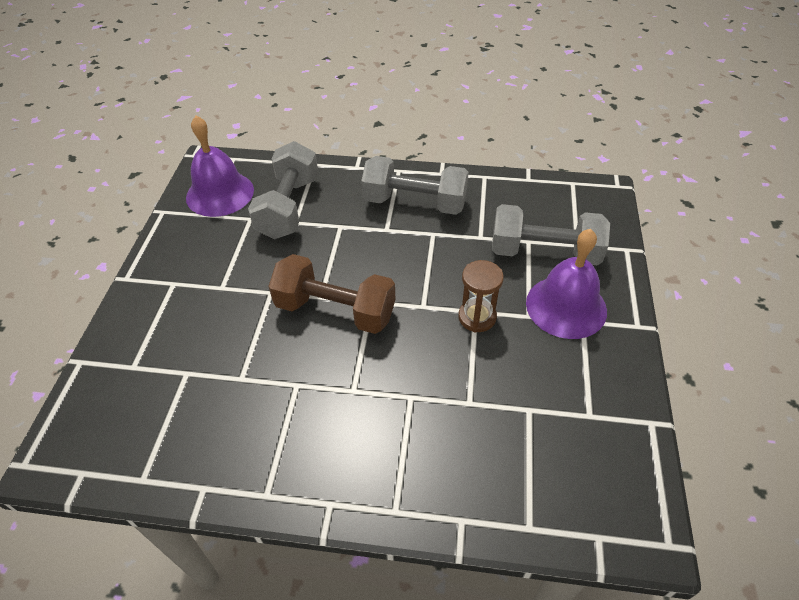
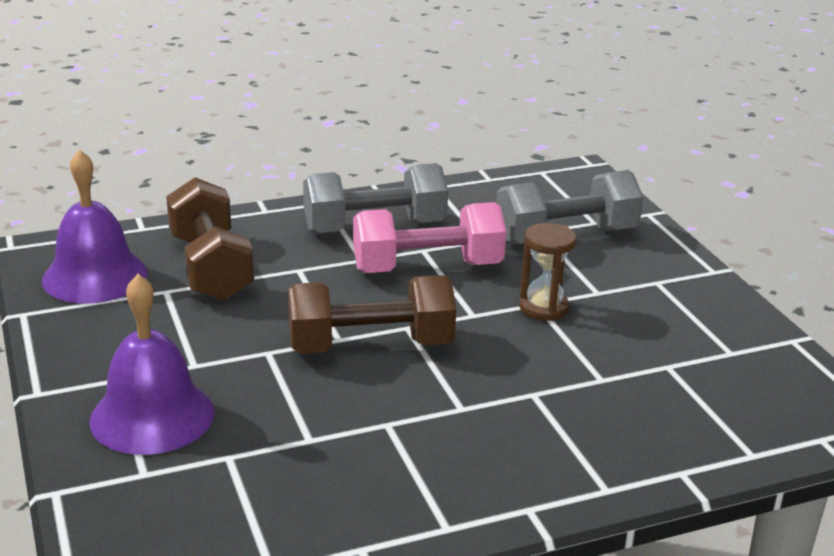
camera: 30 degrees left, 20 degrees down
grey dumbbell [248,141,318,239] -> brown dumbbell [166,177,254,301]
purple bell [526,229,607,339] -> purple bell moved to [90,274,215,455]
none -> pink dumbbell [353,202,506,273]

